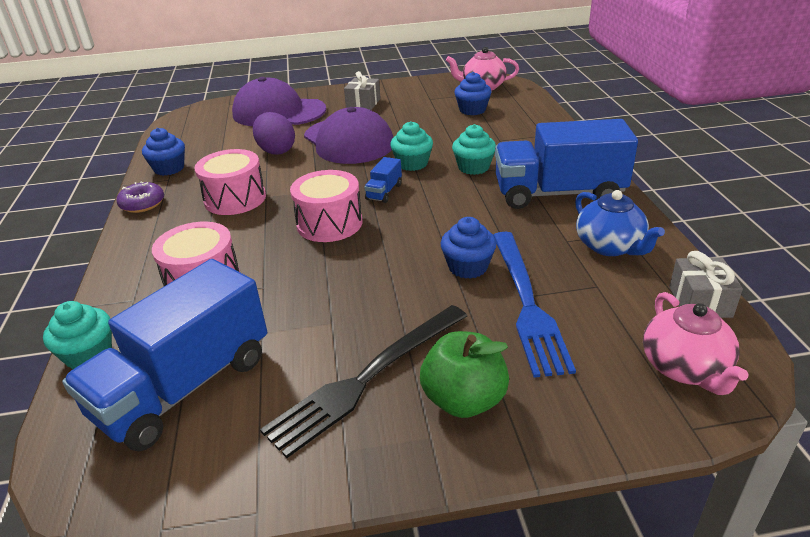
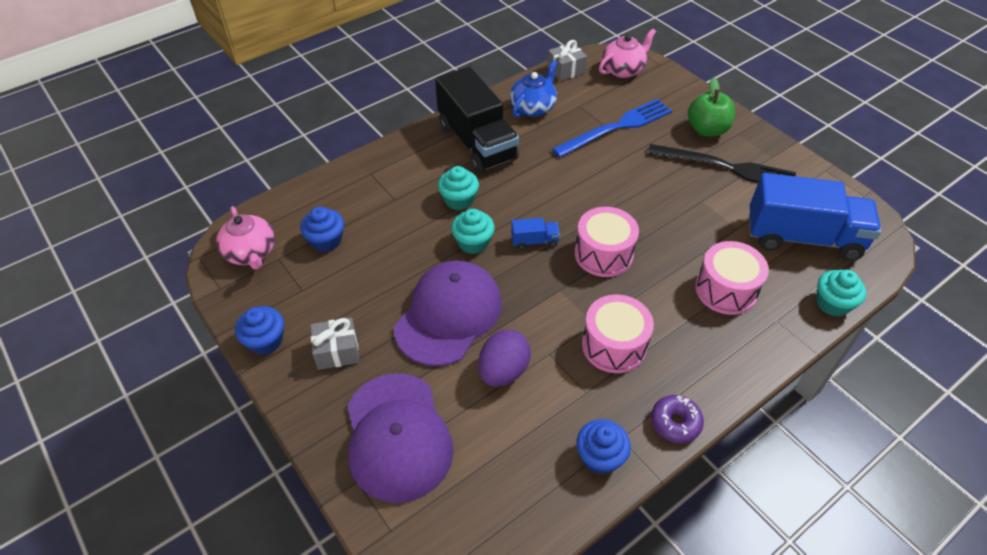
camera: 120 degrees left, 15 degrees up
blue cupcake [441,217,496,279] -> blue cupcake moved to [235,306,284,355]
blue truck [495,119,638,209] -> black truck [435,67,519,173]

